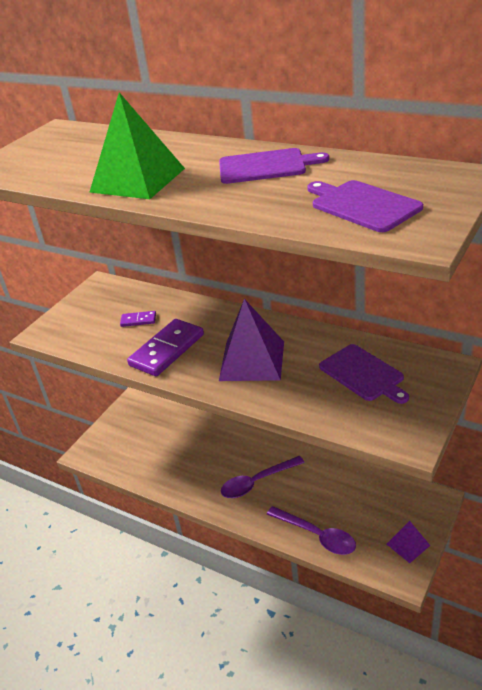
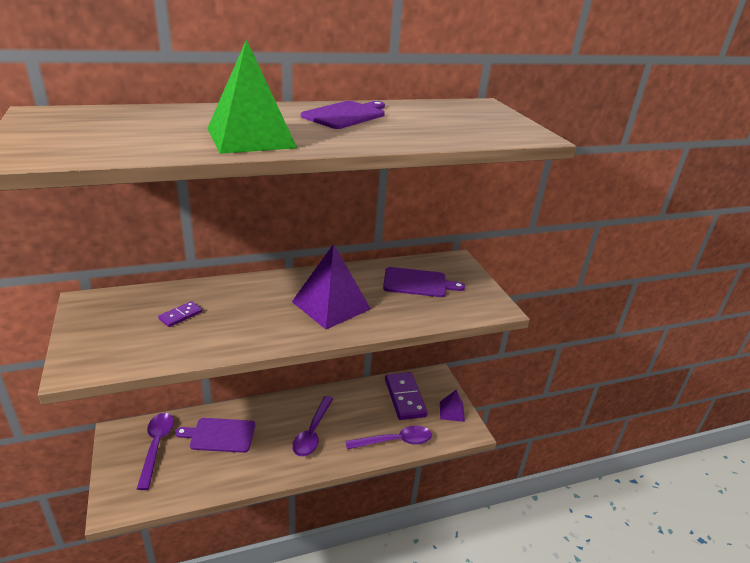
camera: 55 degrees left, 5 degrees down
purple domino [127,319,204,376] -> purple domino moved to [385,372,428,420]
purple cutting board [307,180,423,232] -> purple cutting board moved to [175,418,255,453]
none -> purple spoon [137,413,174,490]

